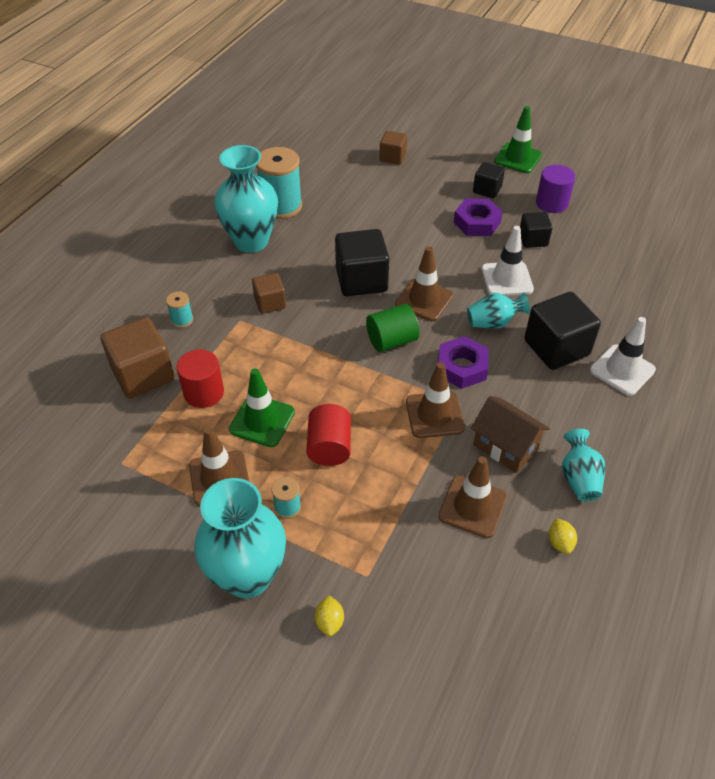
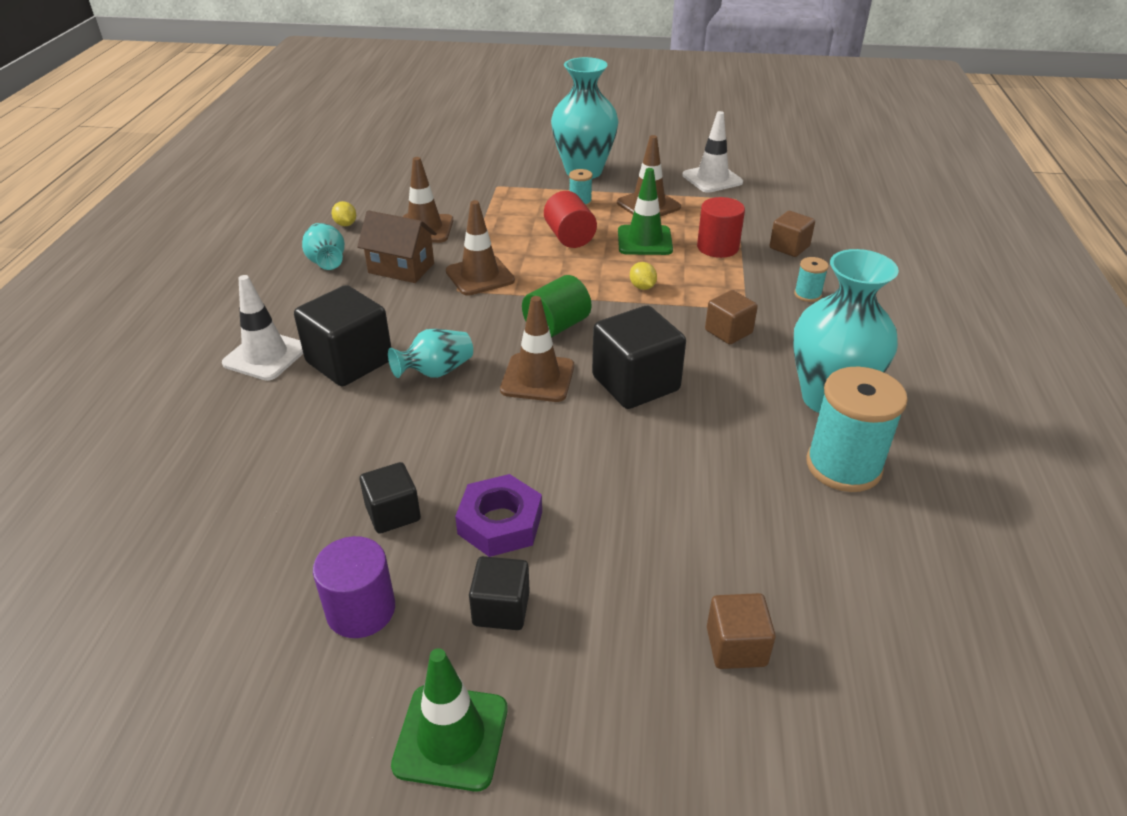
camera: 160 degrees right, 10 degrees down
brown cube [100,317,175,399] -> brown cube [770,211,815,257], size x0.57
yellow lemon [315,595,344,636] -> yellow lemon moved to [630,262,657,290]
purple nut [438,336,489,389] -> none
white traffic cone [481,226,534,296] -> white traffic cone moved to [682,111,743,193]

